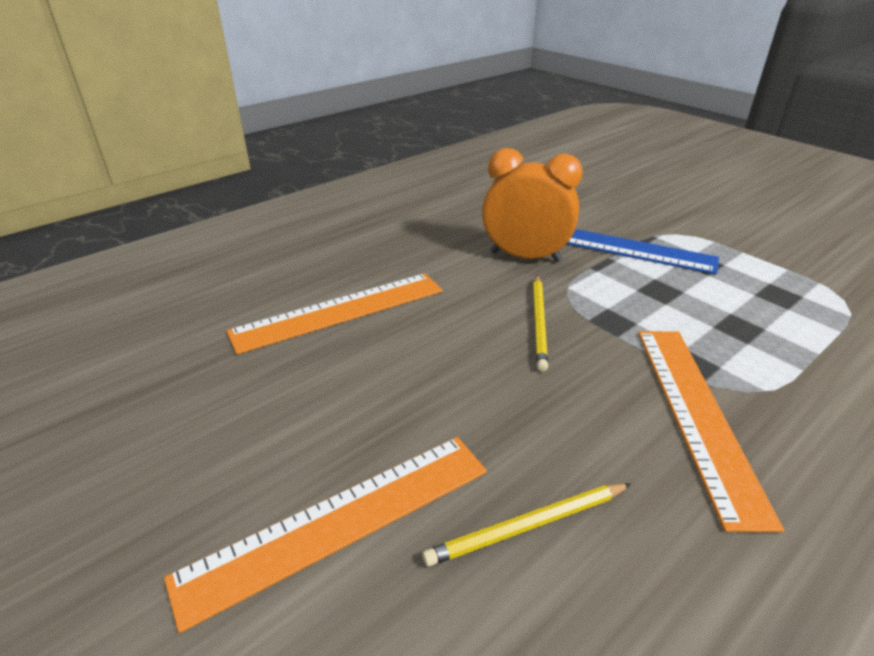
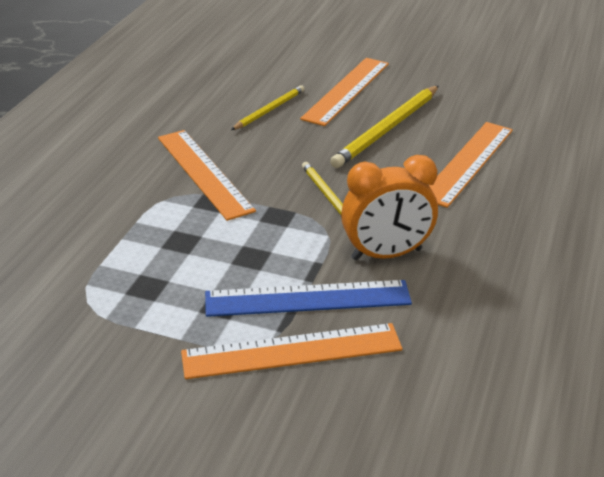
camera: 150 degrees right, 0 degrees up
none -> orange ruler [181,323,403,379]
none -> yellow pencil [330,86,439,168]

